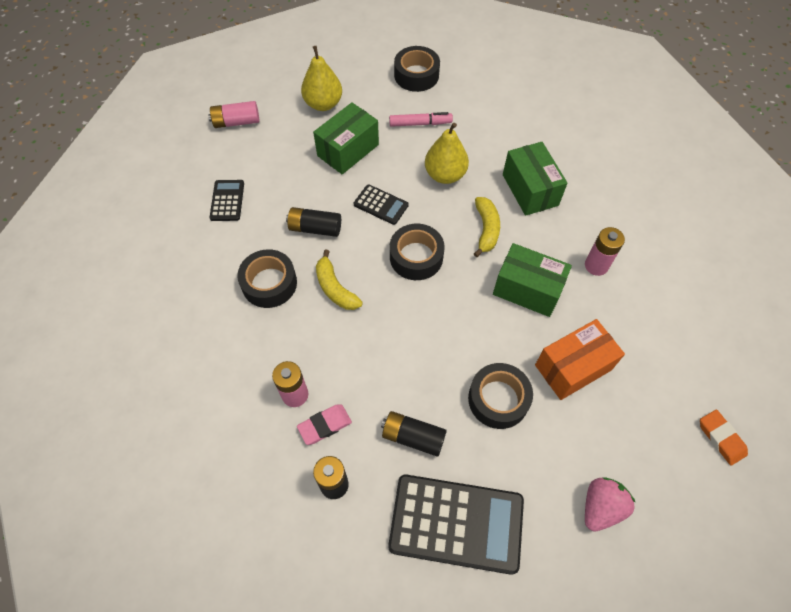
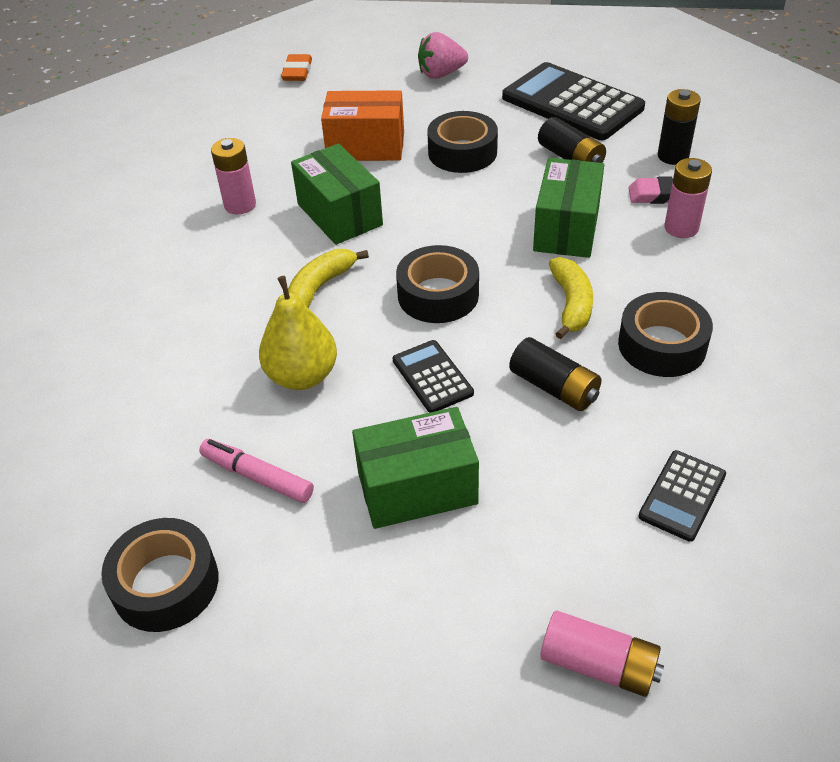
camera: 145 degrees left, 15 degrees down
yellow pear [301,46,342,111] -> none
green box [503,142,567,216] -> green box moved to [533,158,604,258]

